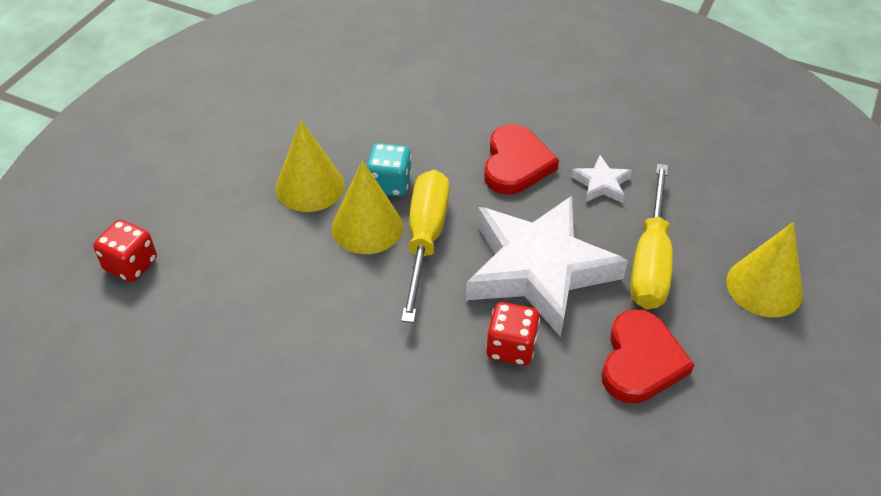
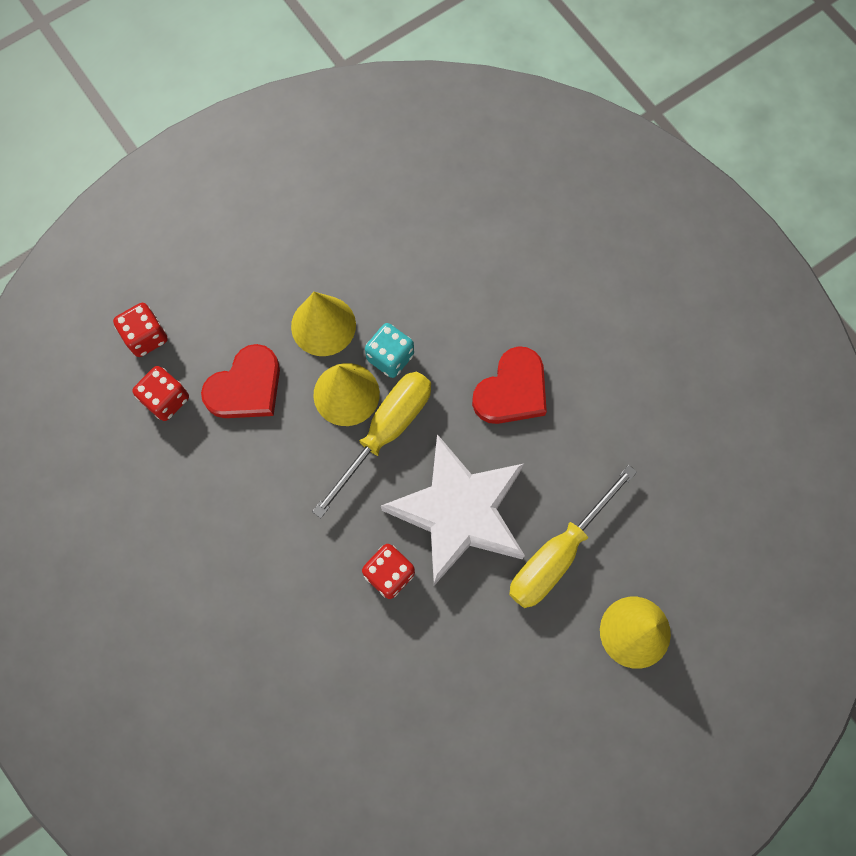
camera: 30 degrees right, 25 degrees up
white star [571,155,632,203] -> none
red heart [602,309,694,403] -> red heart moved to [201,344,280,418]
none -> red dice [132,366,189,421]

